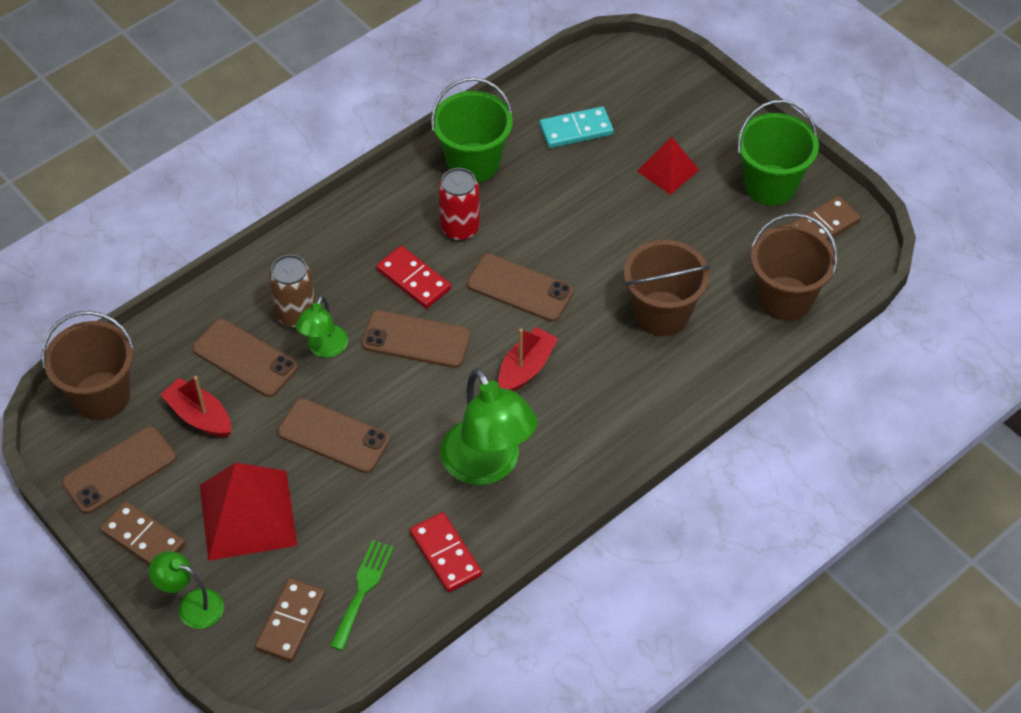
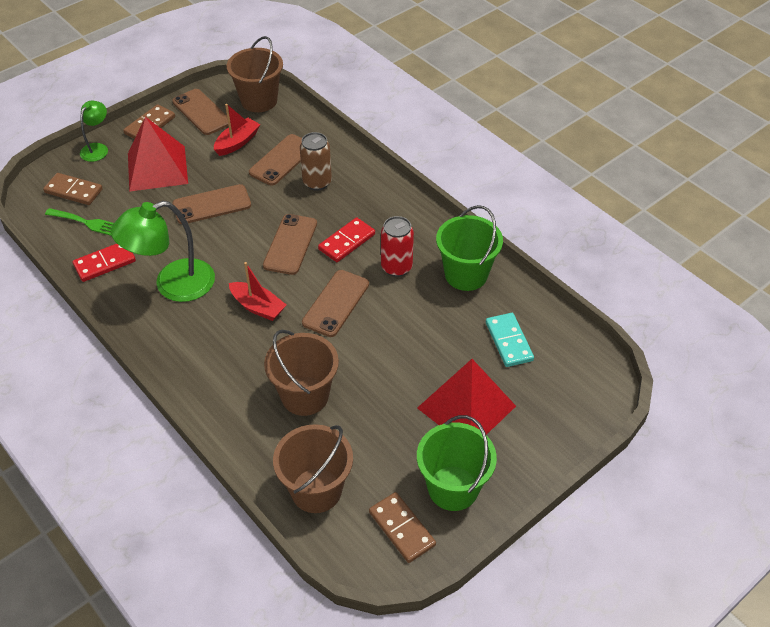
camera: 90 degrees right, 5 degrees down
brown phone [278,398,390,473] -> brown phone turned 45 degrees clockwise [172,184,251,224]
green lamp [295,296,348,358] -> none
red pyramid [637,137,699,195] -> red pyramid [417,359,516,435], size x1.73

